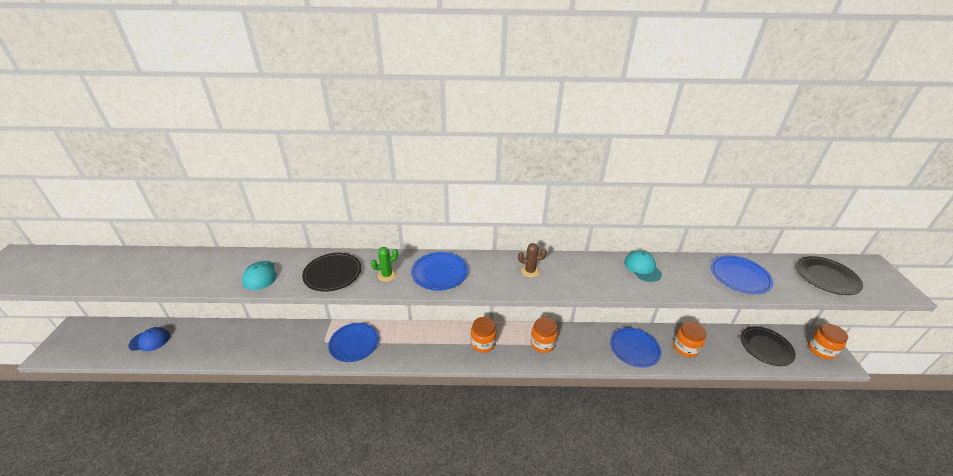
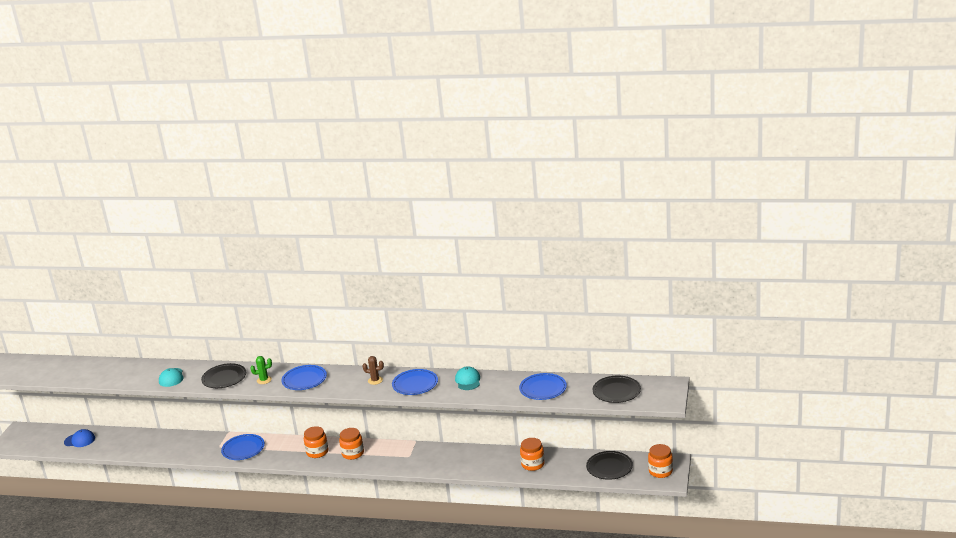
camera: 15 degrees right, 10 degrees down
orange jar [531,317,558,353] -> orange jar moved to [304,426,328,458]
blue plate [610,328,661,368] -> blue plate moved to [392,369,438,395]

